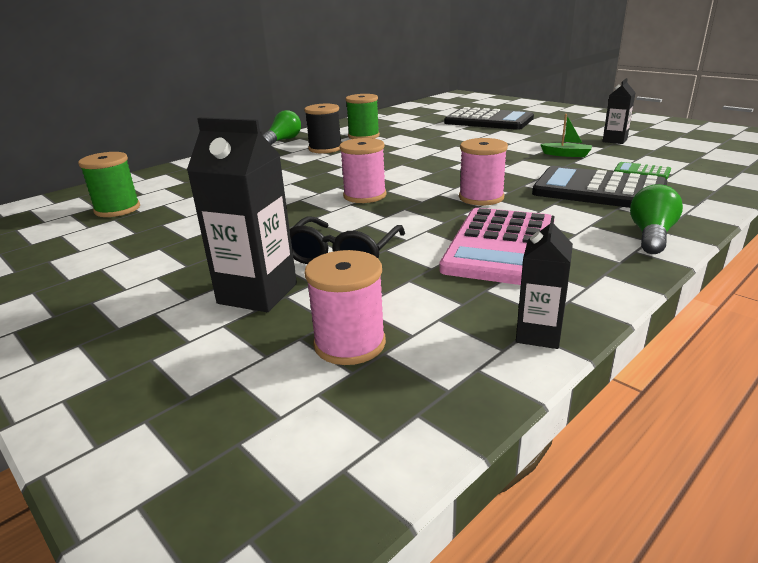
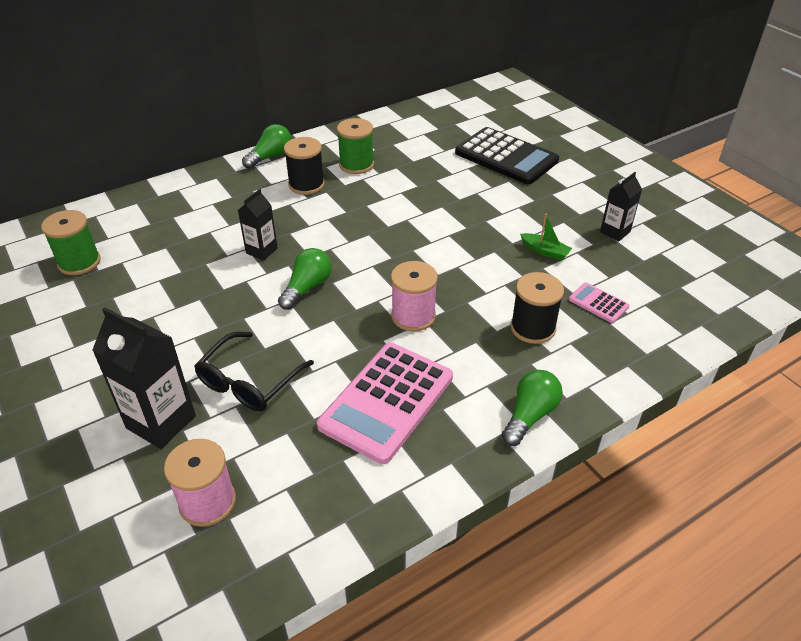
camera: 10 degrees right, 15 degrees up
pink spool [339,138,387,203] -> green light bulb [278,248,332,310]
black carton [516,216,573,349] -> black carton moved to [238,189,278,261]
black calculator [532,166,667,208] -> black spool [510,272,564,344]
green calculator [614,162,671,180] -> pink calculator [569,283,629,323]

